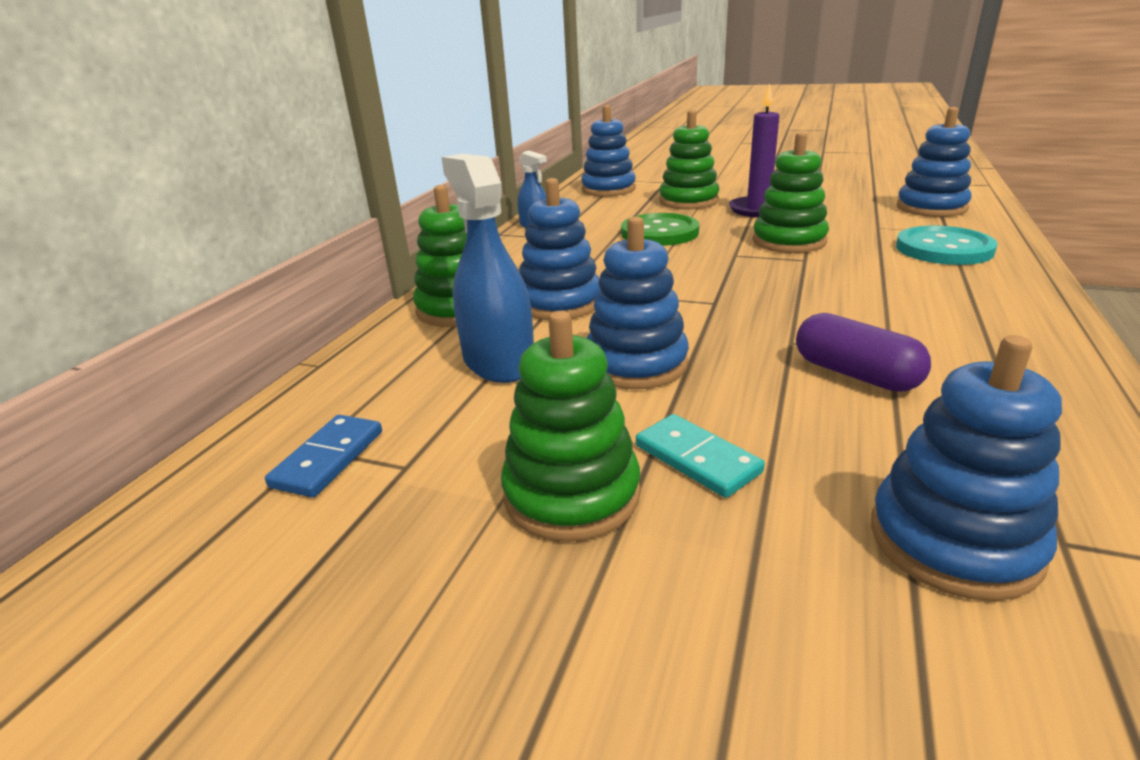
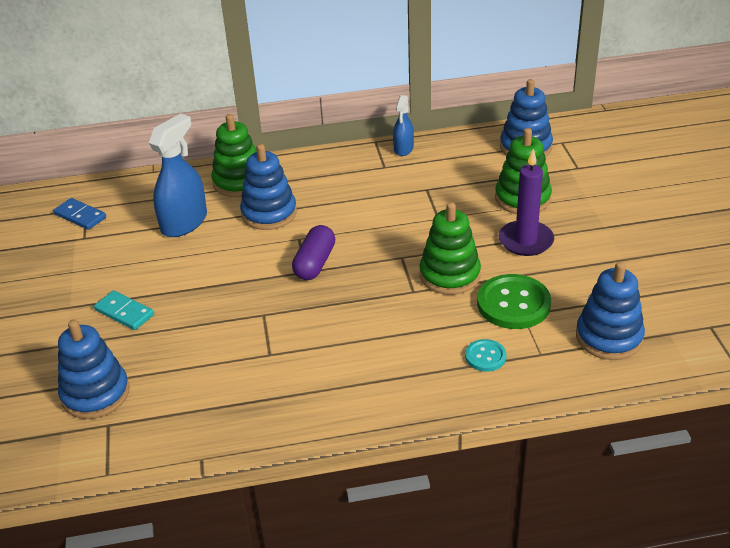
camera: 60 degrees right, 10 degrees up
blue domino [265,415,382,497] -> blue domino turned 45 degrees clockwise [53,198,106,230]
green stacking toy [501,311,641,542] -> none
blue stacking toy [587,217,689,389] -> none
green button [621,213,699,246] -> green button moved to [477,274,551,329]
turquoise domino [636,414,765,498] -> turquoise domino turned 75 degrees counterclockwise [94,291,154,330]
purple capsule [796,313,931,392] -> purple capsule moved to [292,225,335,280]
turquoise button [896,226,998,265] -> turquoise button [465,339,506,372], size x0.53

